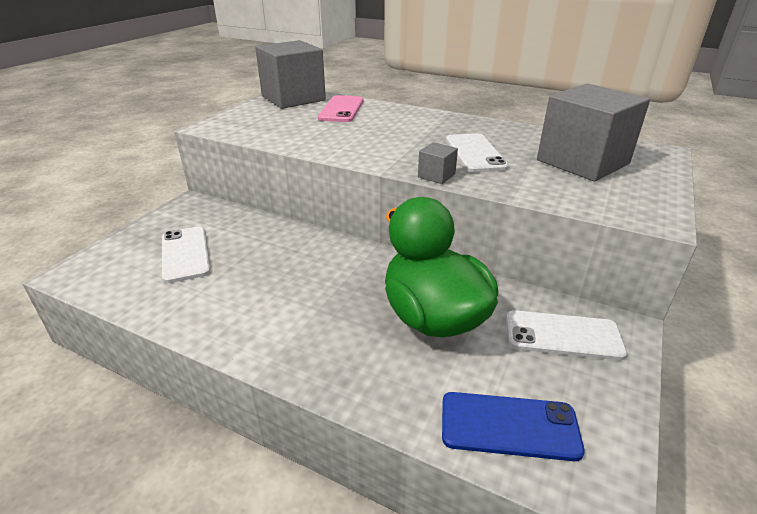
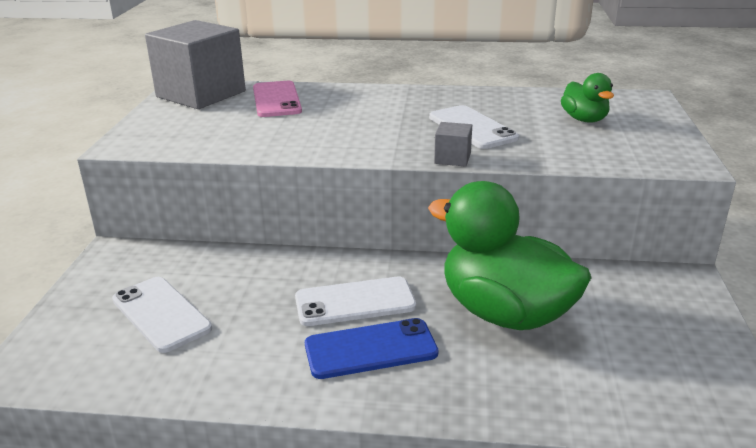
camera: 20 degrees left, 5 degrees down
blue phone [442,392,585,461] -> blue phone moved to [305,318,439,379]
white phone [506,310,627,360] -> white phone moved to [295,277,416,326]
grey cube [537,83,650,181] -> green duck [561,73,614,123]

